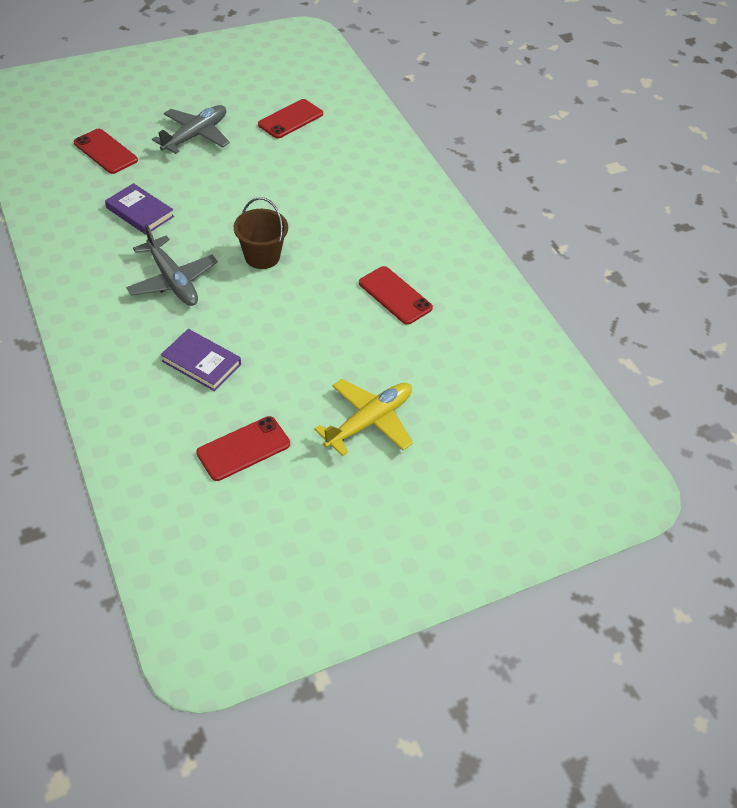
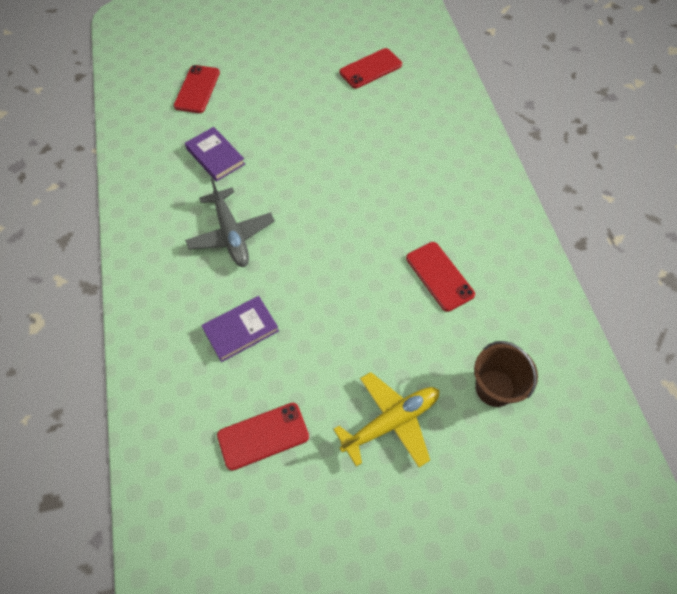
camera: 15 degrees right, 10 degrees up
red phone [74,129,138,174] -> red phone turned 45 degrees clockwise [174,65,220,113]
grey plane [152,105,230,154] -> none
purple book [161,329,241,391] -> purple book turned 75 degrees counterclockwise [201,296,279,362]
brown bucket [234,197,288,269] -> brown bucket moved to [474,341,538,407]

